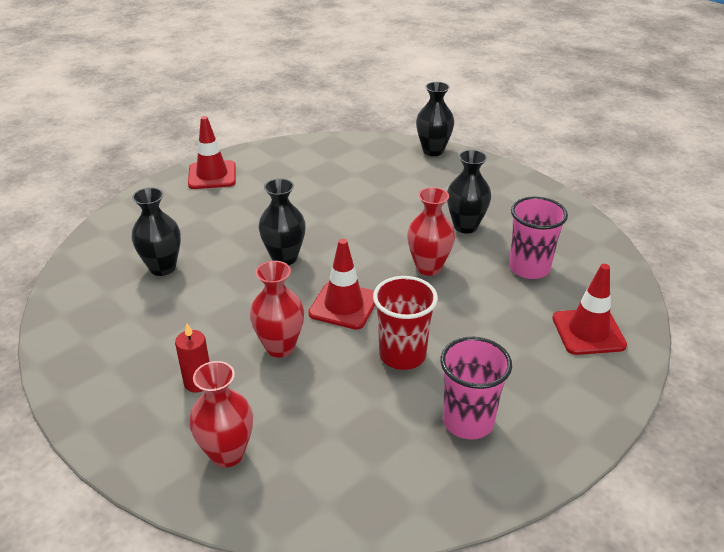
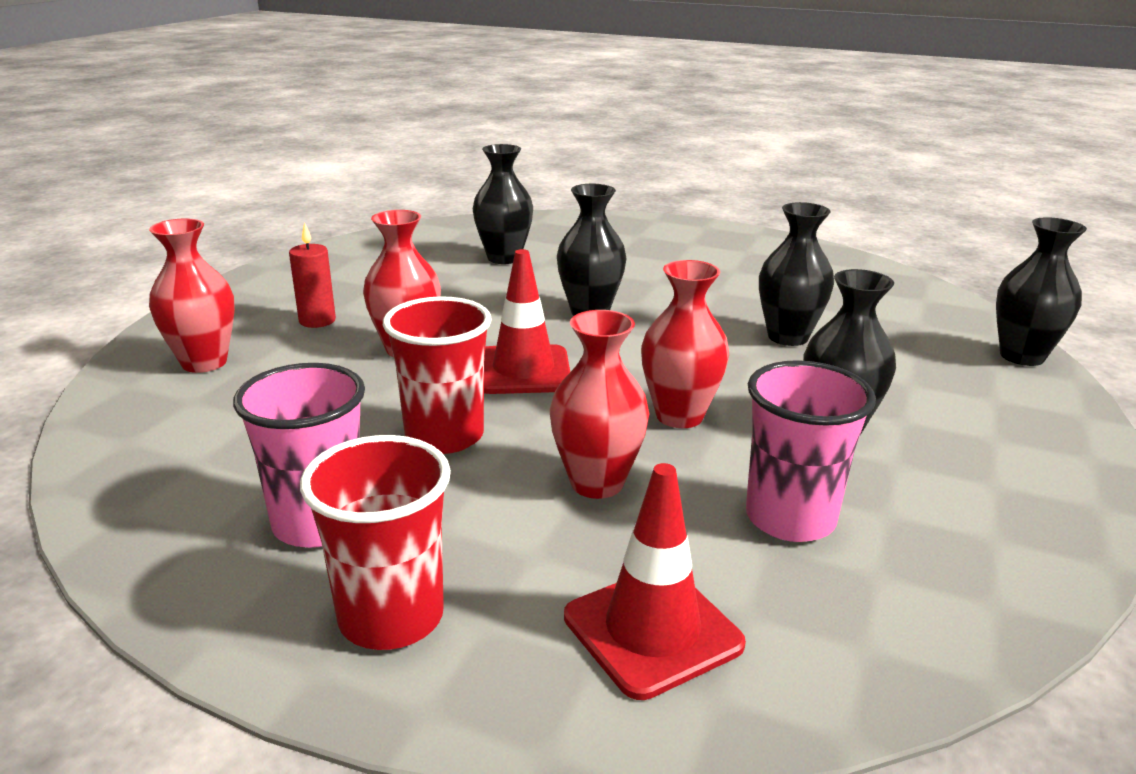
camera: 65 degrees right, 10 degrees down
red traffic cone [188,116,236,189] -> none
none -> red cup [300,435,451,650]
none -> red vase [550,310,649,499]
none -> black vase [759,202,834,346]

